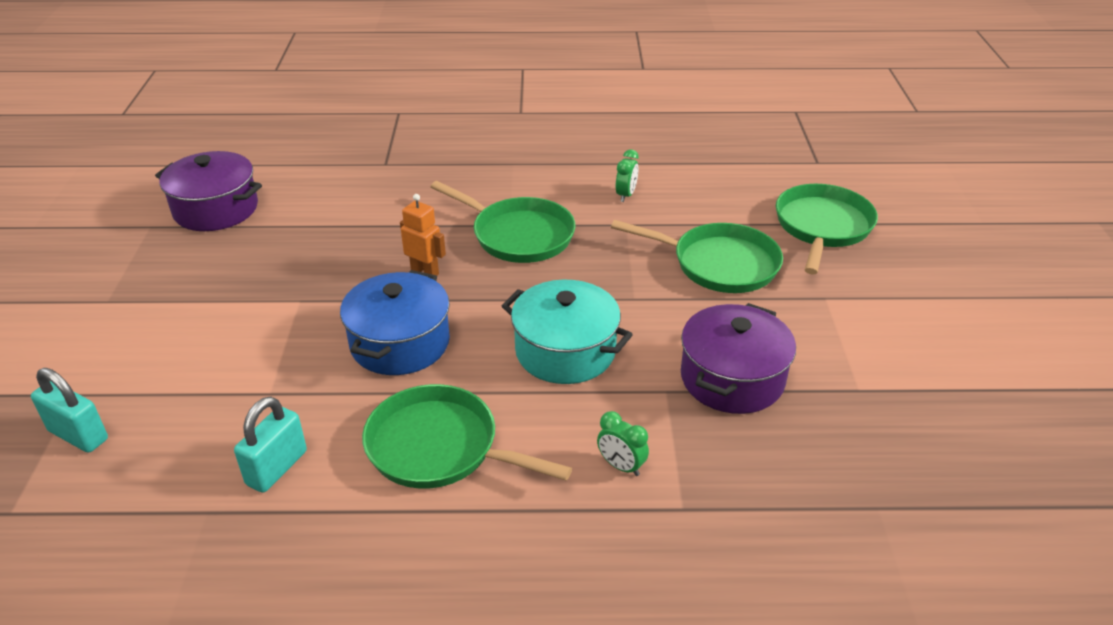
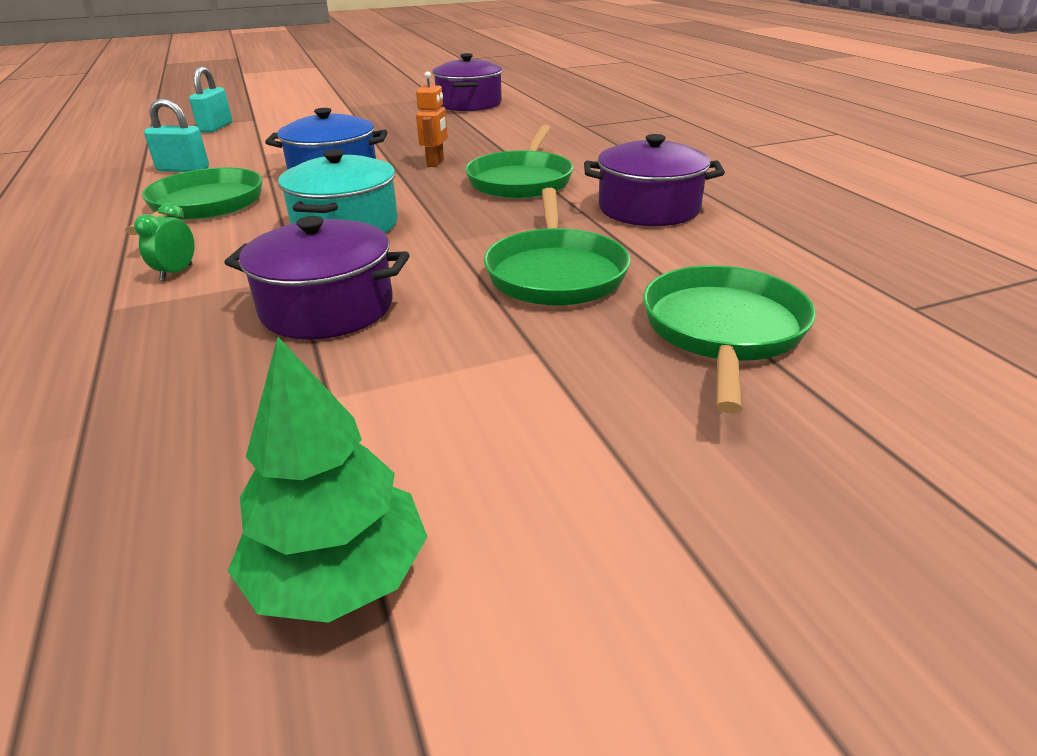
camera: 70 degrees right, 5 degrees down
green clock [616,149,639,202] -> purple pot [584,134,725,226]
green pan [776,184,878,275] -> green pan turned 75 degrees counterclockwise [643,265,815,414]
none -> green tree [228,337,427,623]

